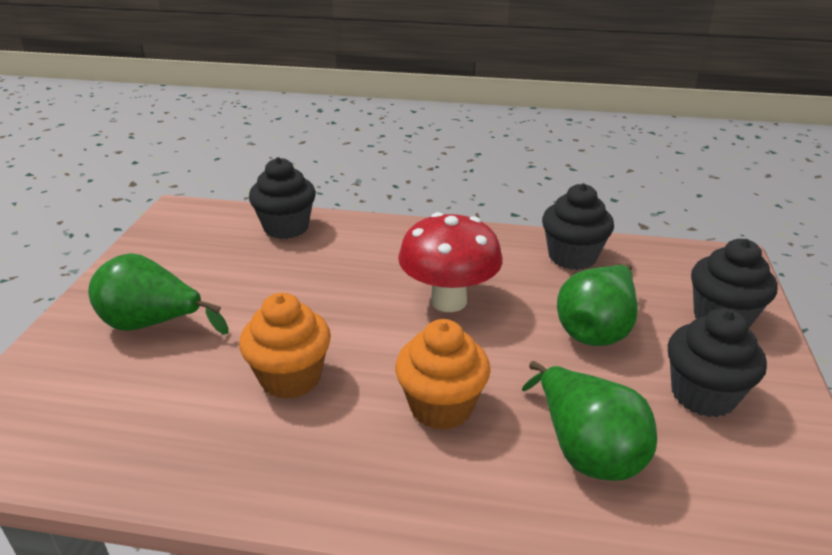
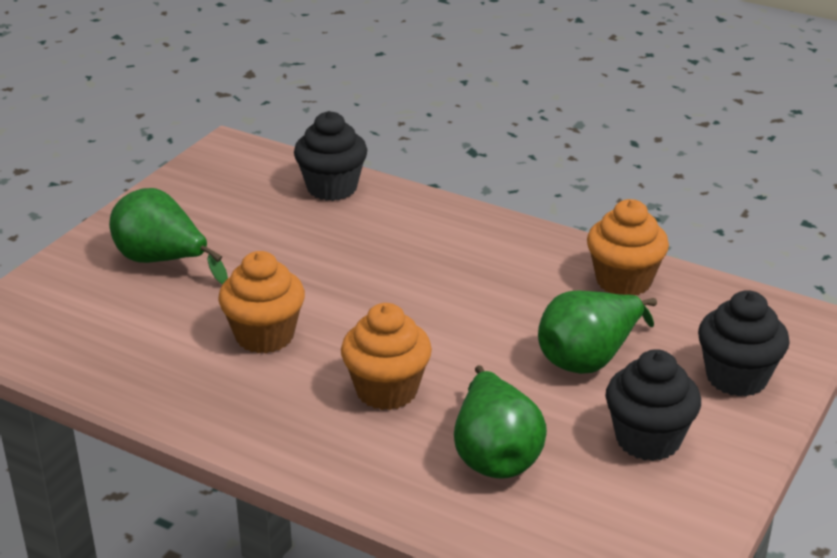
camera: 20 degrees right, 0 degrees up
red mushroom [398,212,503,312] -> none
black cupcake [542,183,614,270] -> orange cupcake [587,199,669,295]

